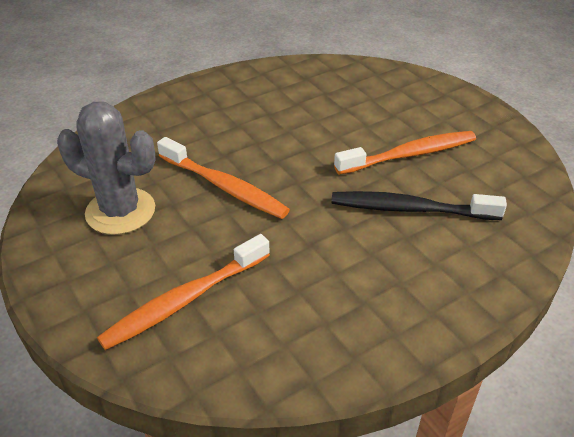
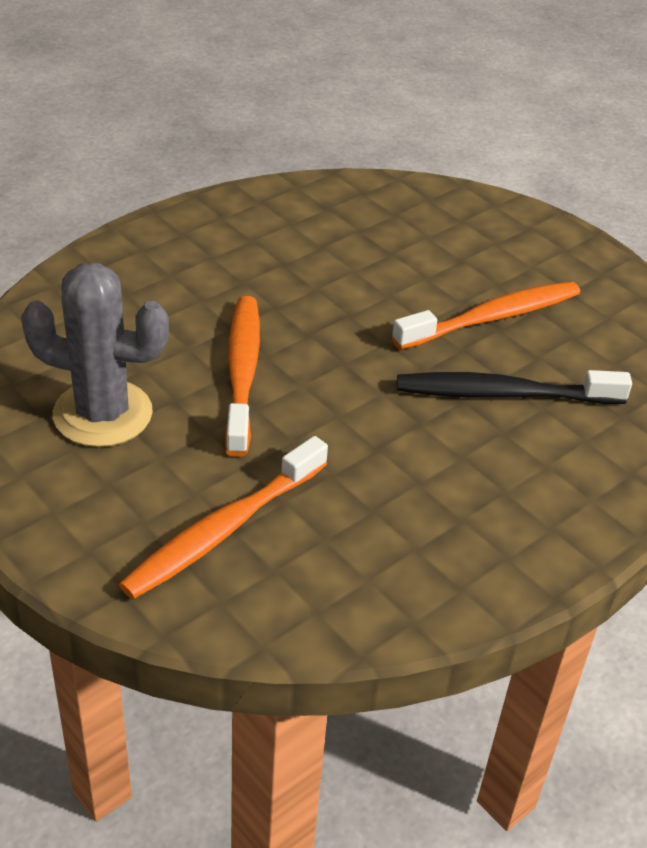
camera: 10 degrees left, 0 degrees up
orange toothbrush [157,137,290,219] -> orange toothbrush turned 120 degrees counterclockwise [225,296,260,457]

